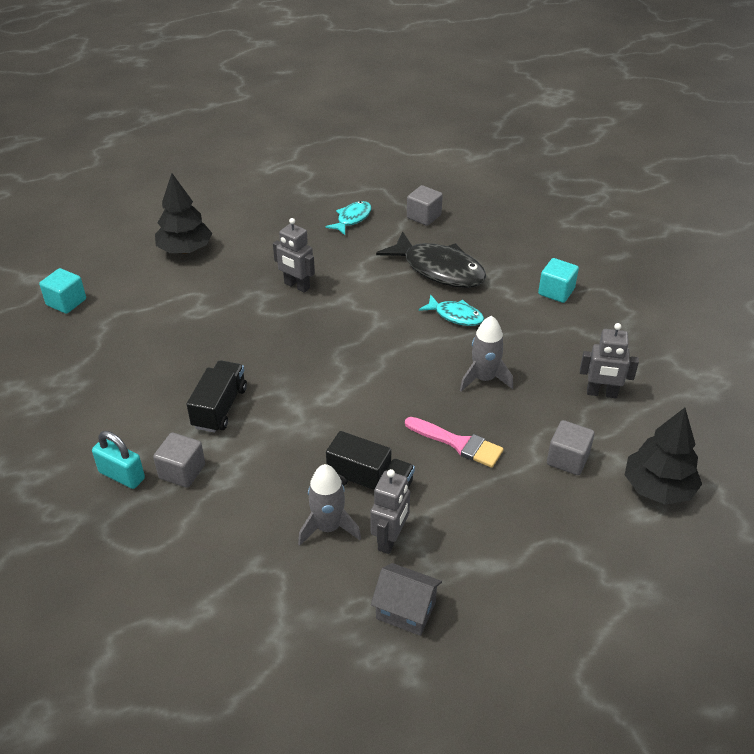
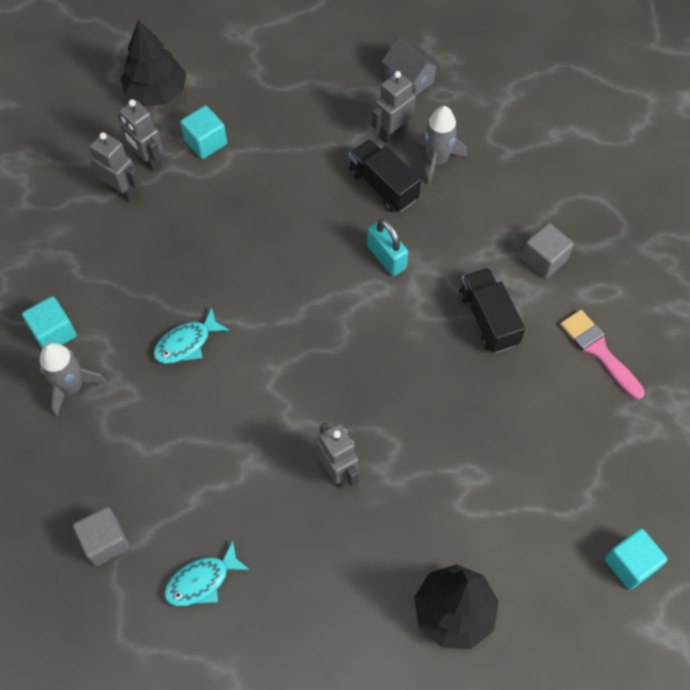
camera: 155 degrees left, 20 degrees up
turquoise padlock [92,431,145,489] -> turquoise padlock moved to [367,219,408,276]
black truck [187,360,247,433] -> black truck turned 120 degrees clockwise [459,268,525,353]
black fish [376,231,487,288] -> none
pink brush [405,417,504,468] -> pink brush moved to [560,310,645,399]
turquoise fish [419,295,484,326] -> turquoise fish turned 90 degrees counterclockwise [153,307,229,364]
grey rocket [460,315,513,392] -> grey rocket moved to [40,343,106,417]
grey cube [547,420,595,475] -> turquoise cube [180,106,227,159]
none -> grey robot [118,99,163,171]

